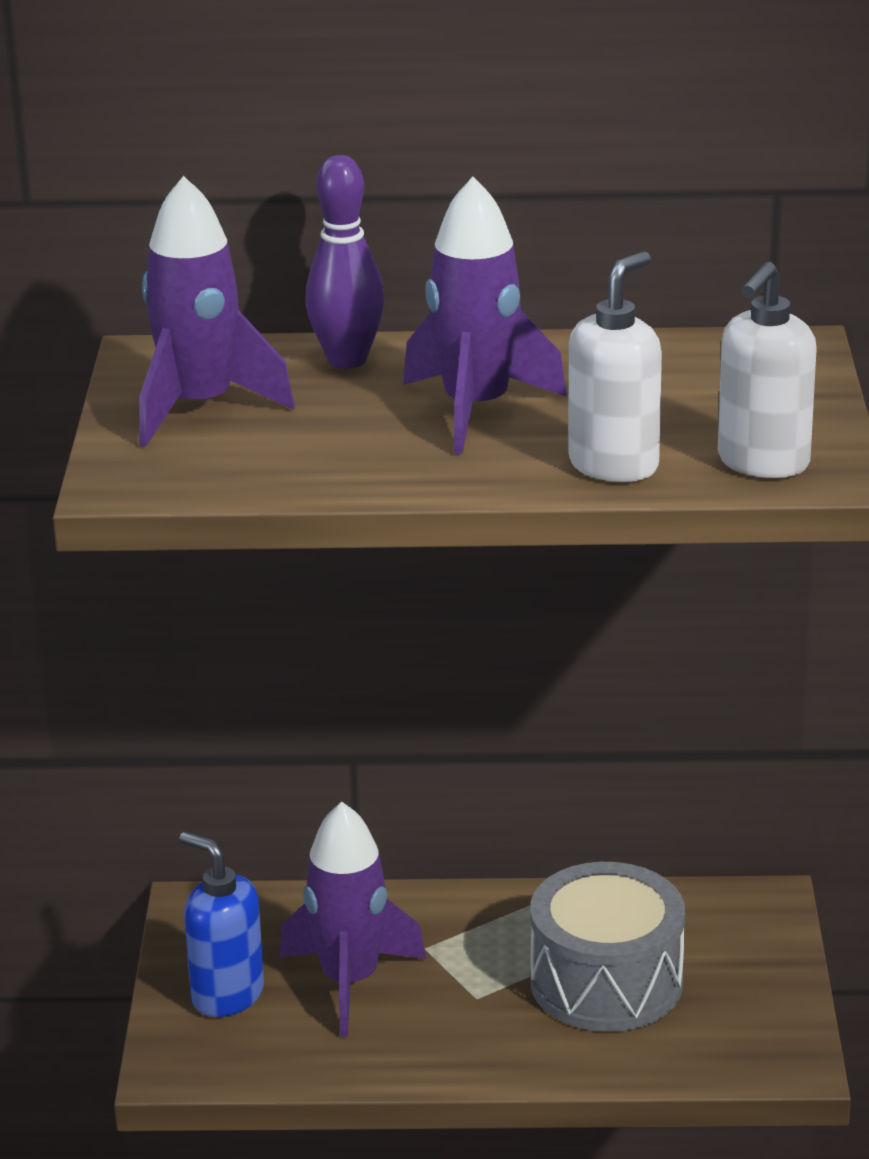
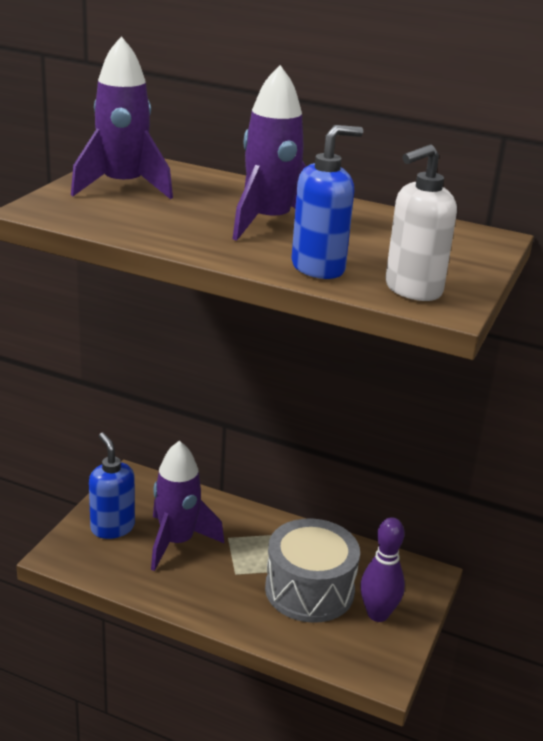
camera: 20 degrees right, 0 degrees up
purple bowling pin [305,155,385,369] -> purple bowling pin moved to [360,517,405,622]
white soap dispenser [568,251,662,482] -> blue soap dispenser [291,125,363,279]

